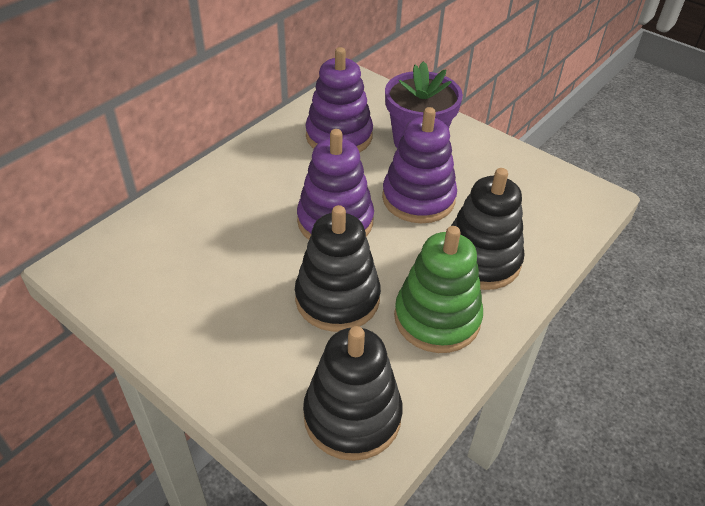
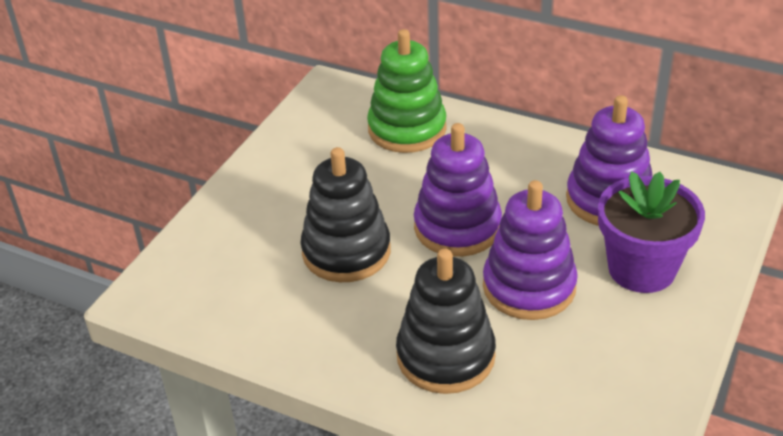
camera: 80 degrees right, 5 degrees down
black stacking toy [303,326,403,461] -> none
green stacking toy [394,226,483,353] -> green stacking toy moved to [367,29,447,153]

